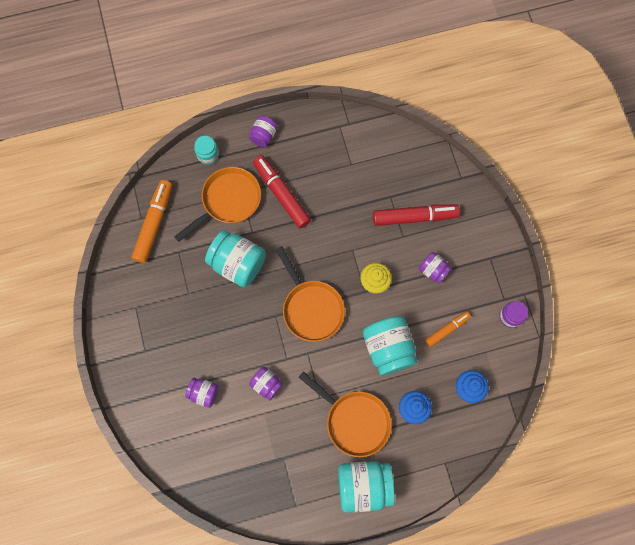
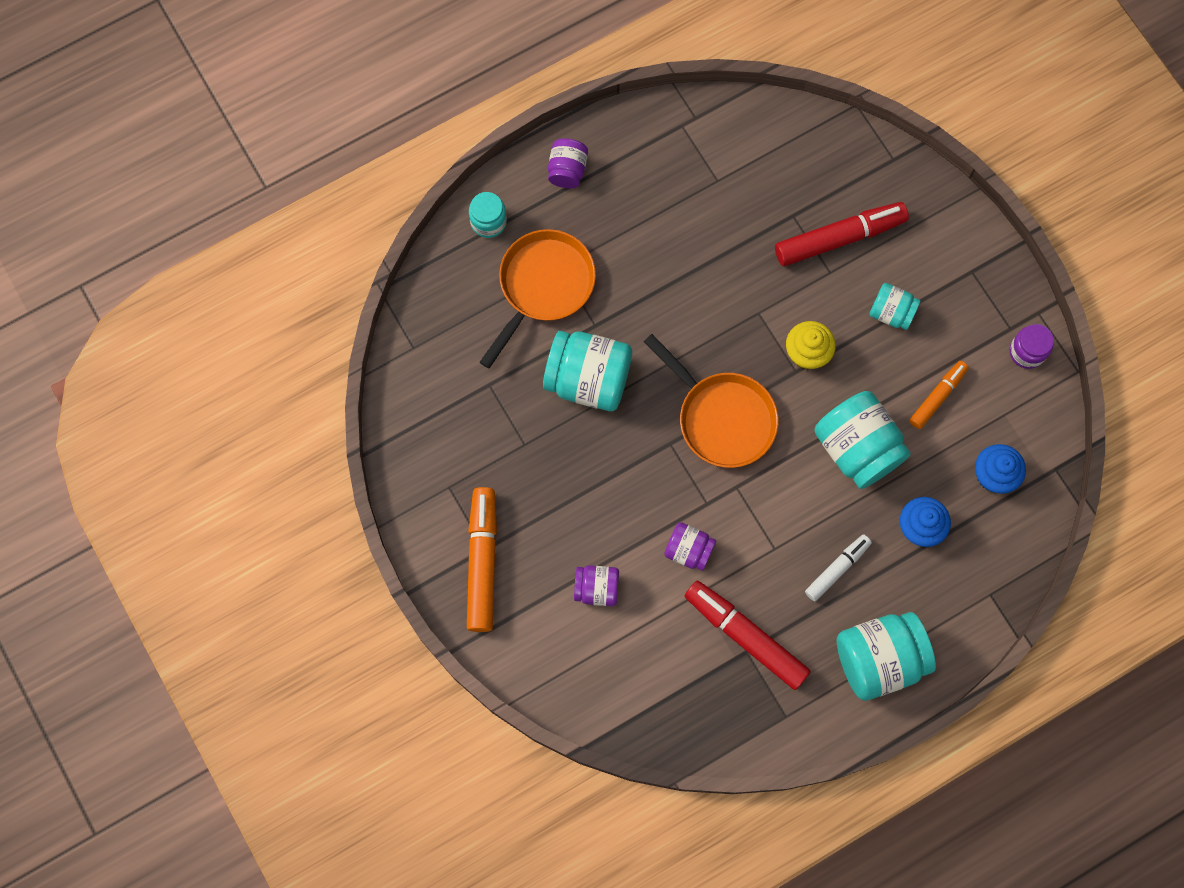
camera: 15 degrees left, 0 degrees up
orange marker [132,180,172,263] -> orange marker moved to [467,487,497,632]
red marker [253,155,311,229] -> red marker moved to [685,581,811,690]
orange pan [299,371,392,457] -> white marker [805,534,872,601]
purple jar [419,252,452,284] -> turquoise jar [870,283,921,330]

